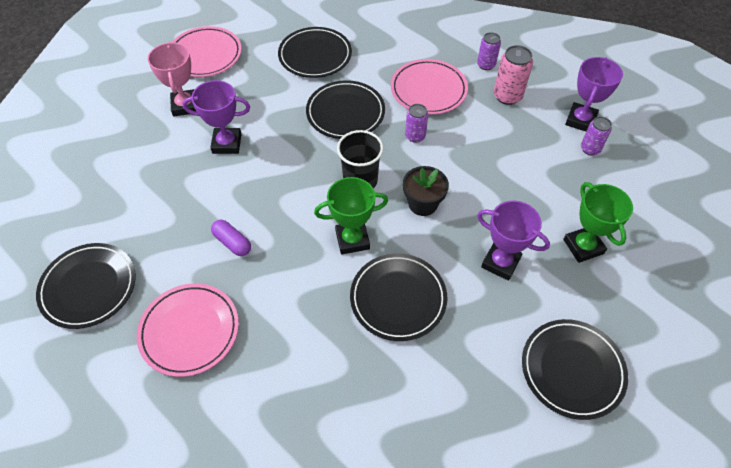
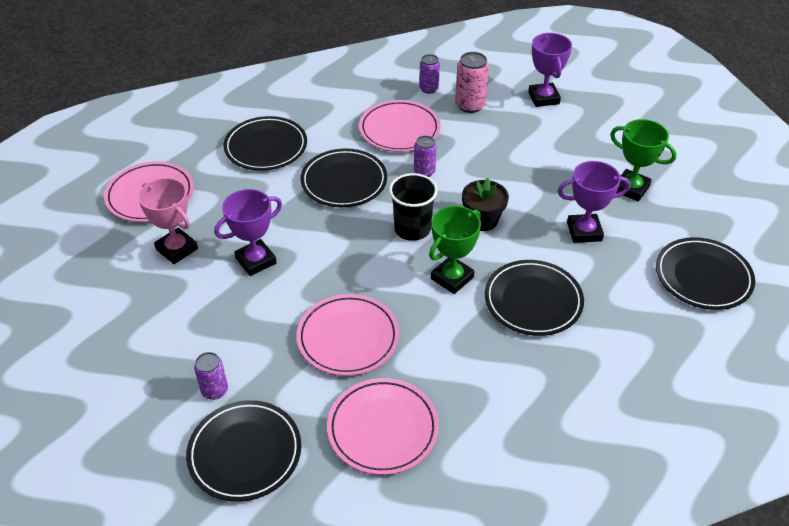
camera: 35 degrees left, 10 degrees down
purple capsule [211,220,251,256] -> pink plate [297,294,399,376]
purple can [581,116,612,155] -> purple can moved to [194,352,228,400]

